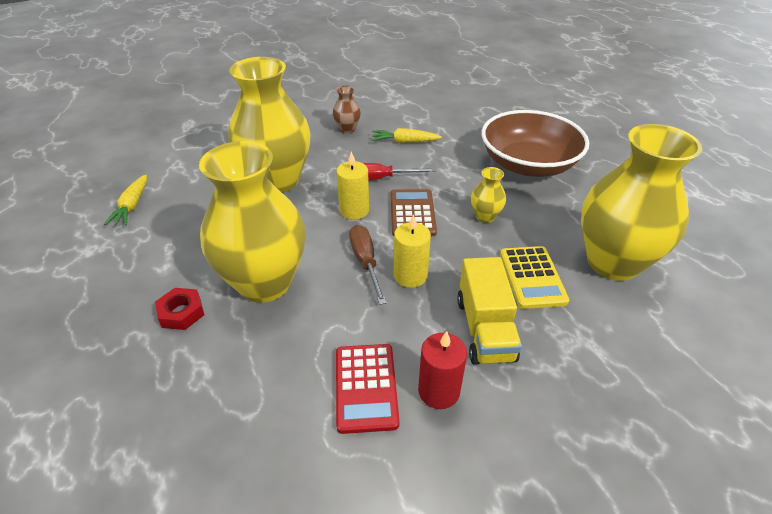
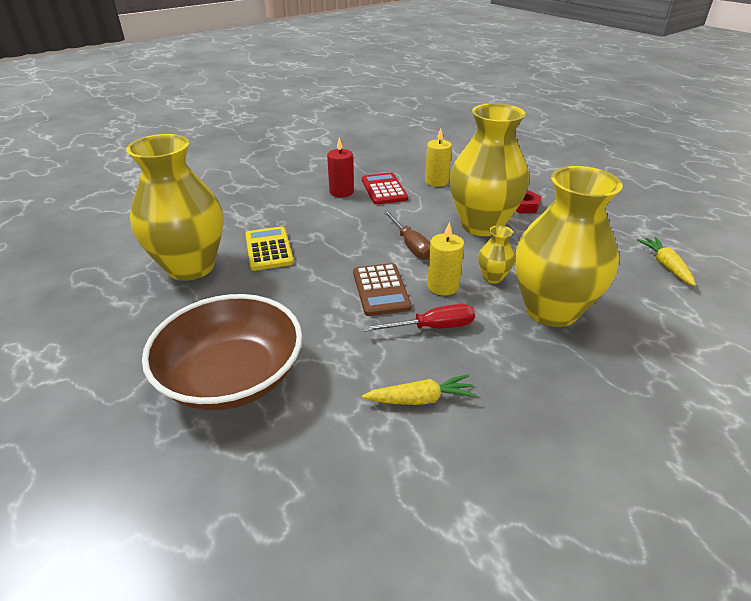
camera: 170 degrees right, 5 degrees down
brown vase [333,86,361,133] -> none
yellow candle [394,214,431,288] -> yellow candle moved to [425,128,452,187]
yellow truck [457,257,522,365] -> none
yellow vase [471,167,506,223] -> yellow vase moved to [478,225,515,284]

